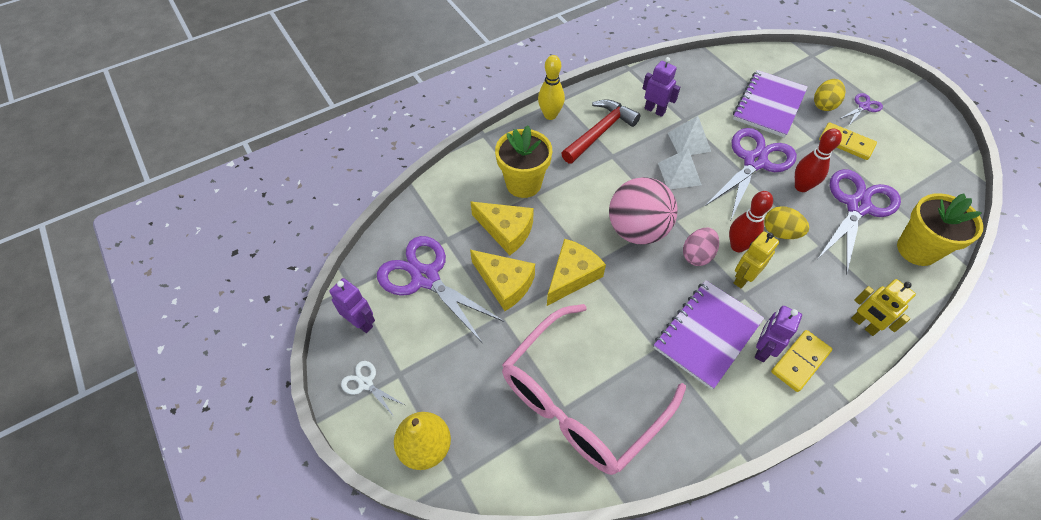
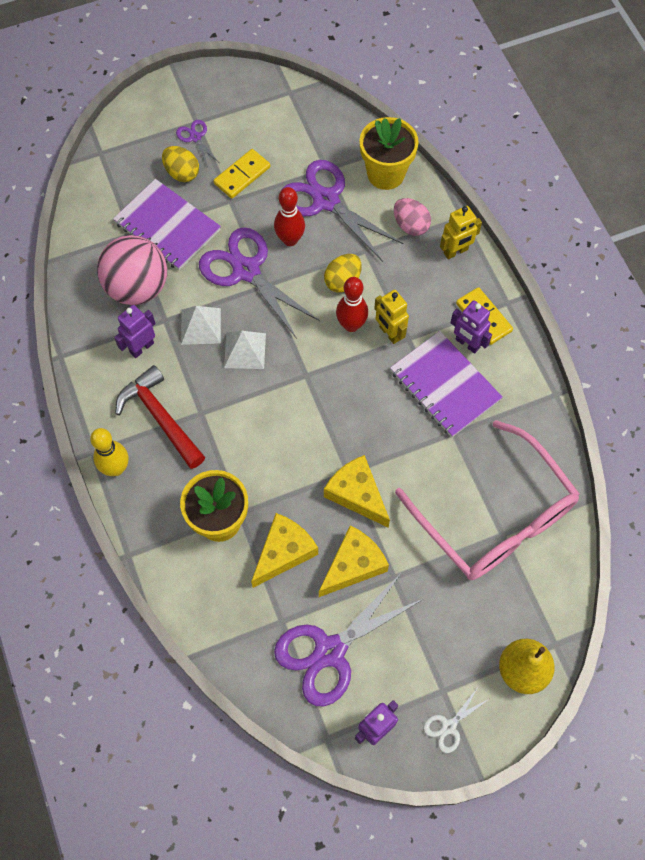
camera: 80 degrees left, 10 degrees up
pink ball [609,177,678,244] -> pink ball moved to [97,235,167,305]
pink egg [683,228,719,266] -> pink egg moved to [394,198,431,236]

